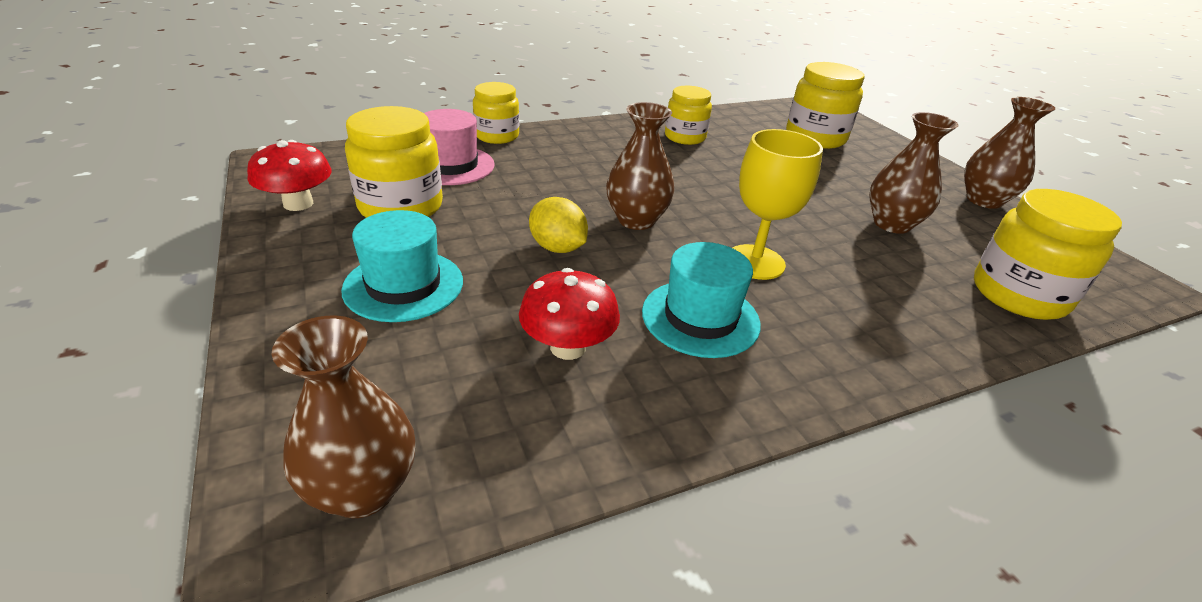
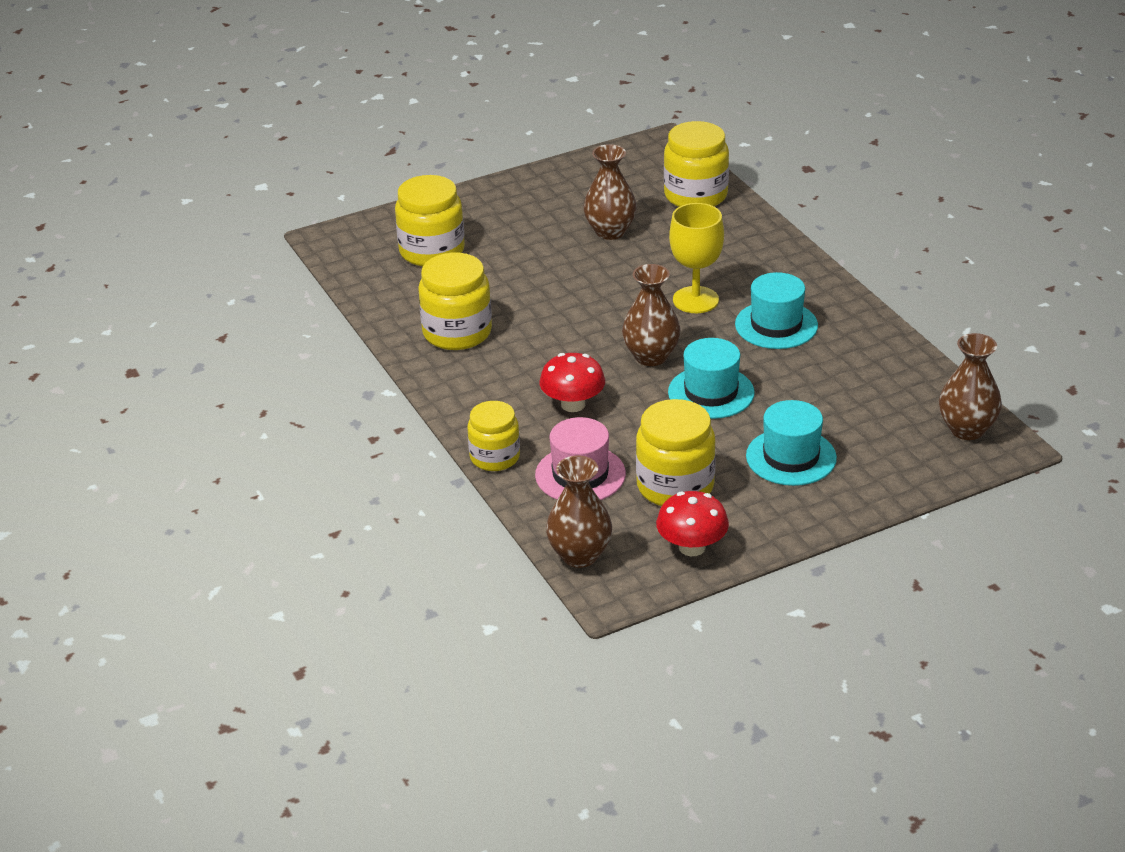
camera: 90 degrees left, 0 degrees up
red mushroom [519,268,620,360] -> red mushroom moved to [540,353,605,412]
yellow lemon [529,197,588,253] -> turquoise hat [668,338,755,419]
yellow jar [665,86,712,145] -> yellow jar [418,253,492,350], size x1.50
brown vase [964,97,1055,209] -> brown vase moved to [546,455,612,568]

